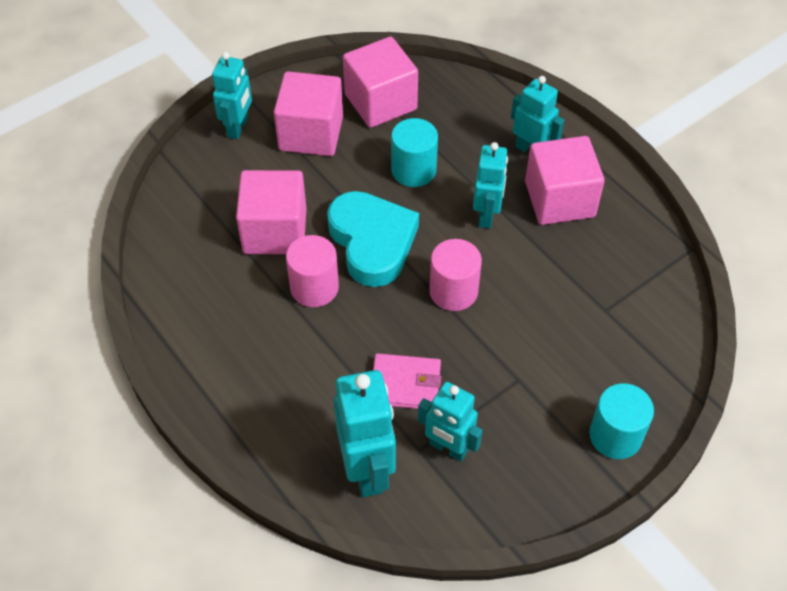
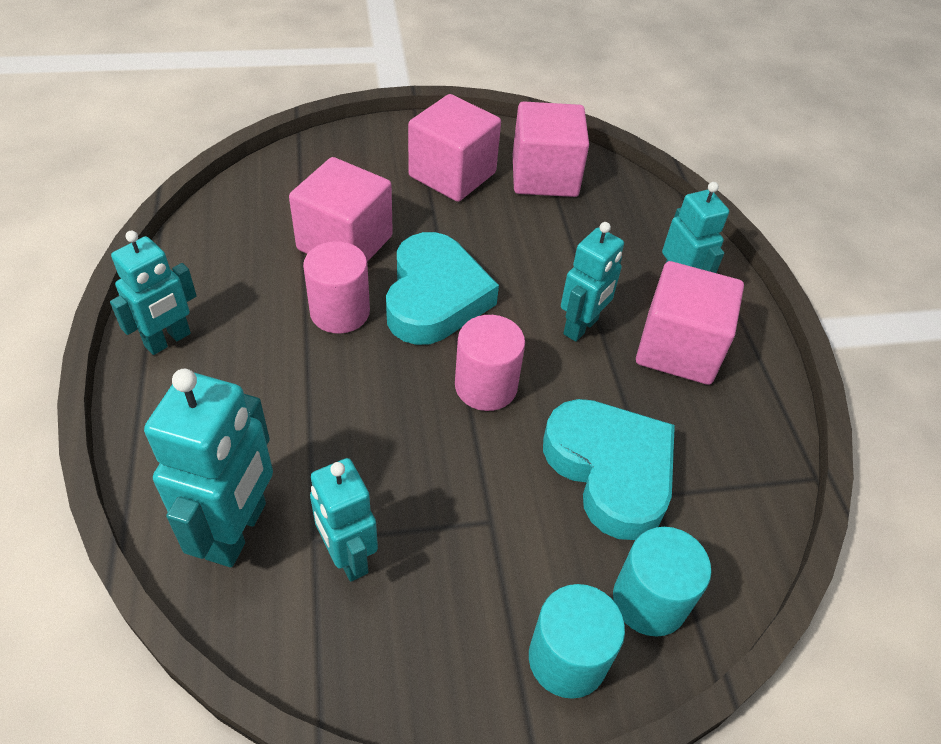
camera: 25 degrees right, 5 degrees down
turquoise robot [212,52,252,139] -> turquoise robot moved to [110,231,197,355]
pink wallet [373,353,441,409] -> none
turquoise cylinder [391,118,438,187] -> turquoise cylinder moved to [613,527,711,637]
none -> turquoise heart [543,399,675,540]

